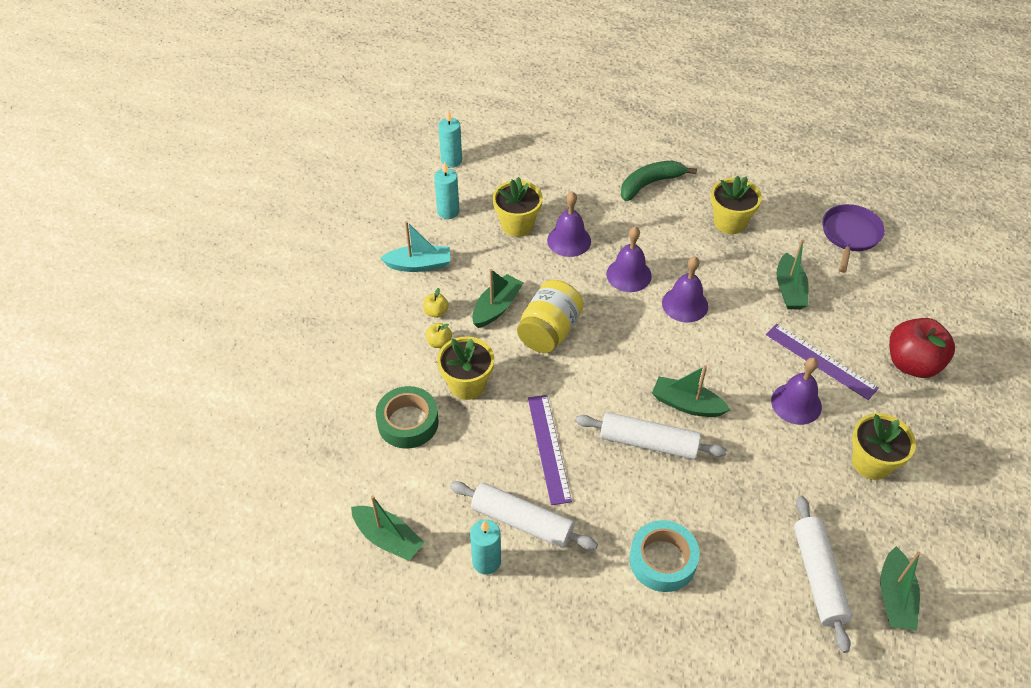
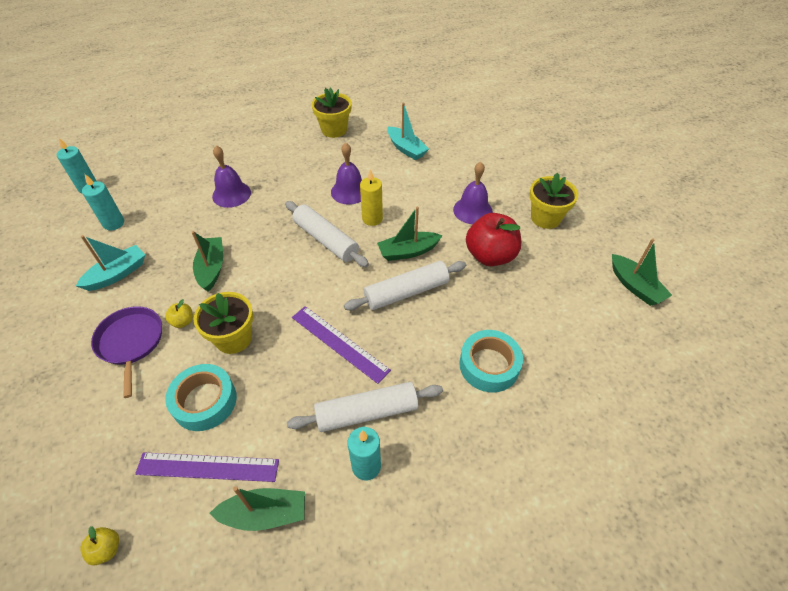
camera: 40 degrees left, 0 degrees up
green tape [376,386,439,449] -> turquoise tape [165,364,237,431]
yellow apple [423,288,449,318] -> yellow apple moved to [80,526,119,565]
yellow flower pot [493,177,543,237] -> none
yellow jar [517,280,584,353] -> none
purple bell [606,226,652,292] -> none
green banana [621,161,697,201] -> none
purple ruler [766,324,879,400] -> purple ruler moved to [135,452,279,482]
green boat [777,240,809,309] -> turquoise boat [387,102,429,160]
white rolling pin [794,496,852,653] -> white rolling pin moved to [285,201,369,267]
purple pan [822,204,885,273] -> purple pan moved to [91,306,162,398]
red apple [889,318,955,378] -> red apple moved to [466,213,521,266]
none -> yellow candle [360,169,383,226]

